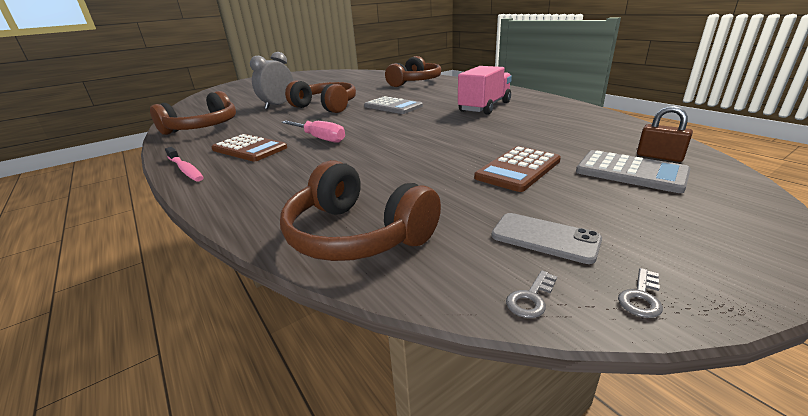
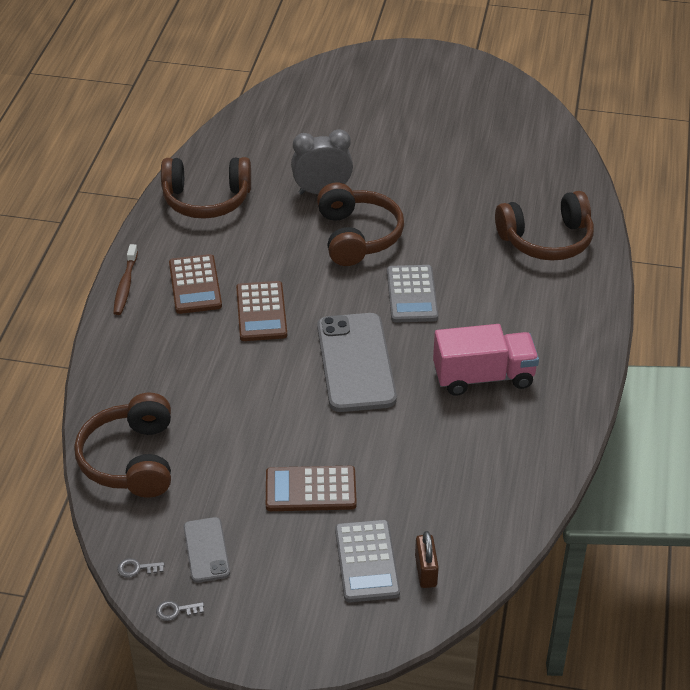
camera: 45 degrees right, 15 degrees up
pink toothbrush [165,147,204,182] -> brown toothbrush [113,244,138,315]
pink screwdriver [282,121,345,143] -> brown calculator [236,281,287,341]
none -> grey phone [317,313,397,412]

